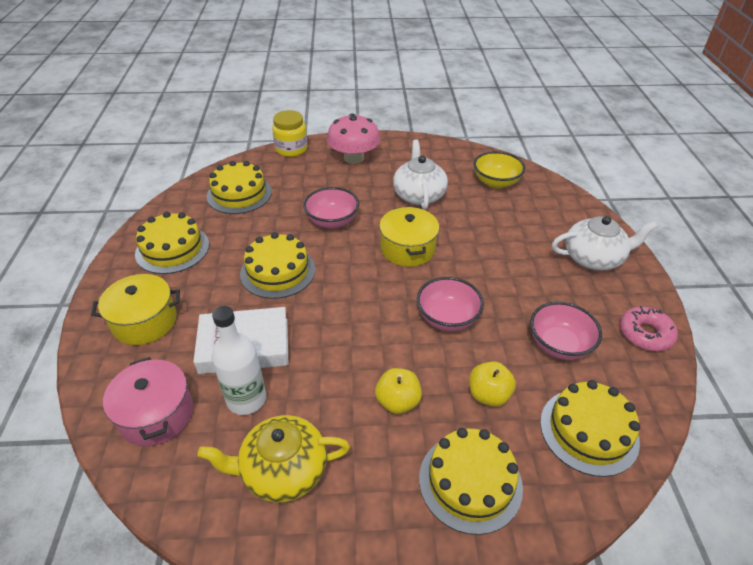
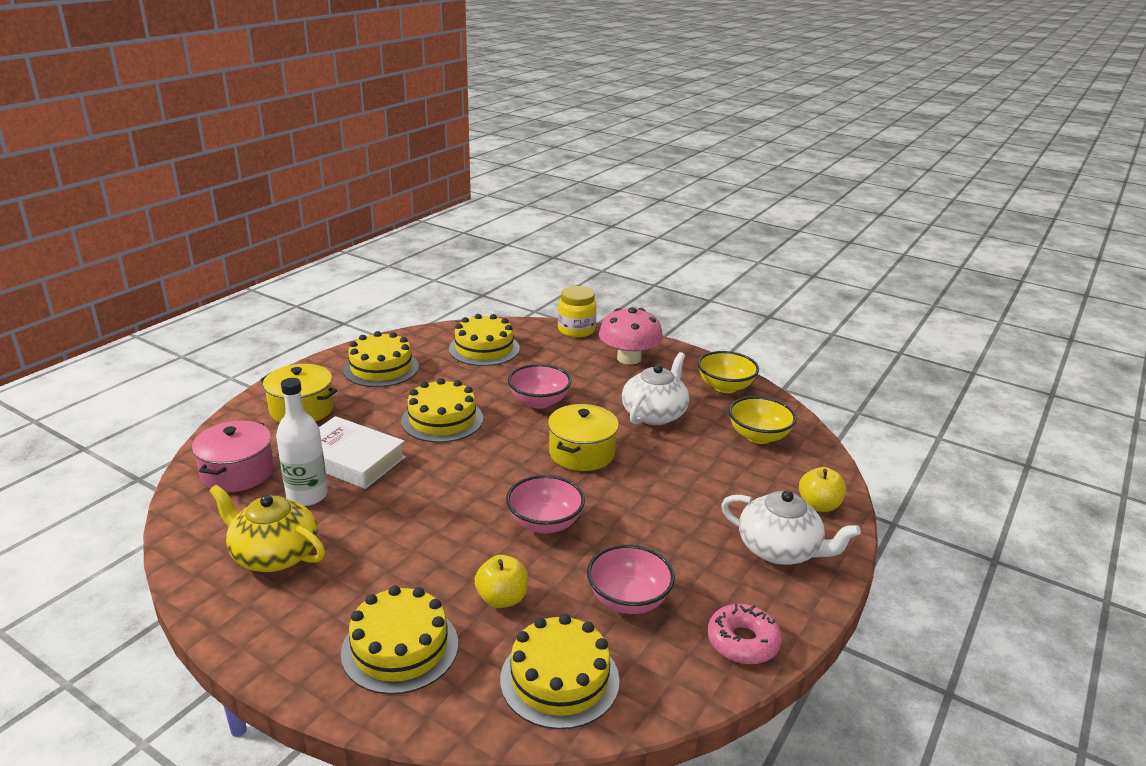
camera: 35 degrees right, 15 degrees down
yellow apple [375,368,422,414] -> yellow apple moved to [799,467,846,512]
none -> yellow bowl [698,351,759,393]

